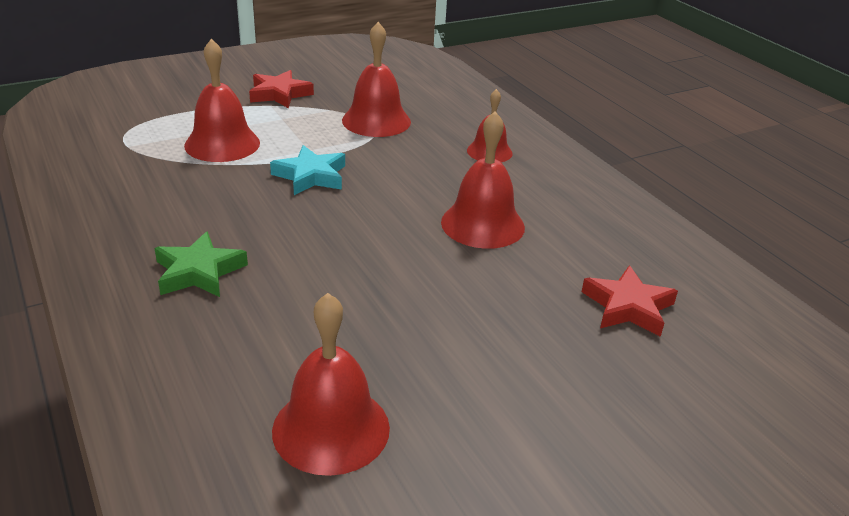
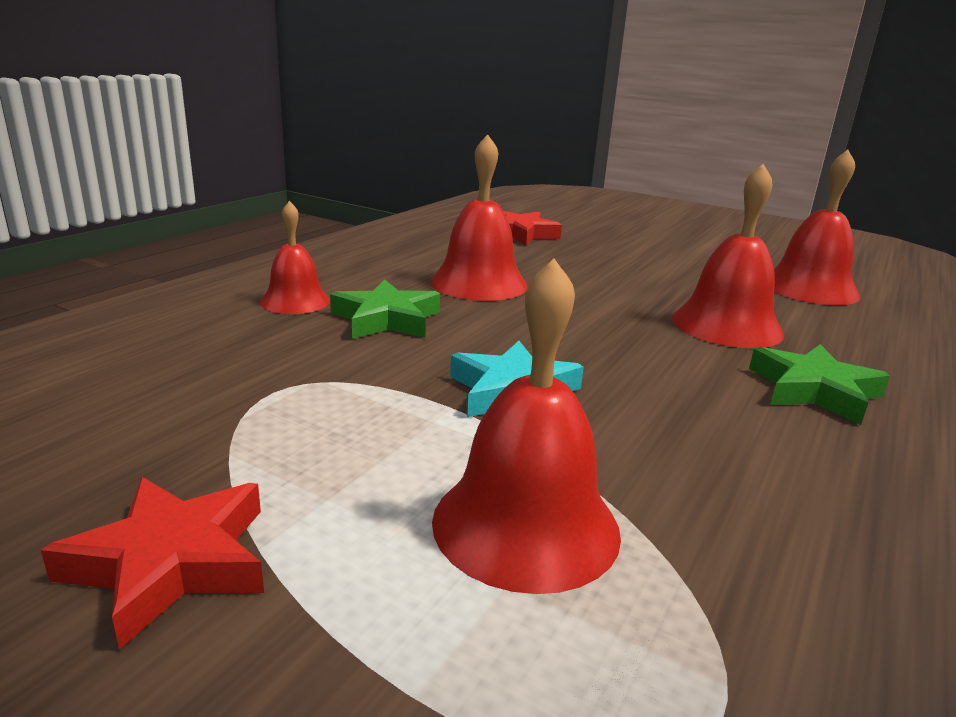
camera: 120 degrees left, 10 degrees down
red bell [342,22,411,137] -> red bell moved to [672,164,784,348]
none -> green star [330,279,440,339]

